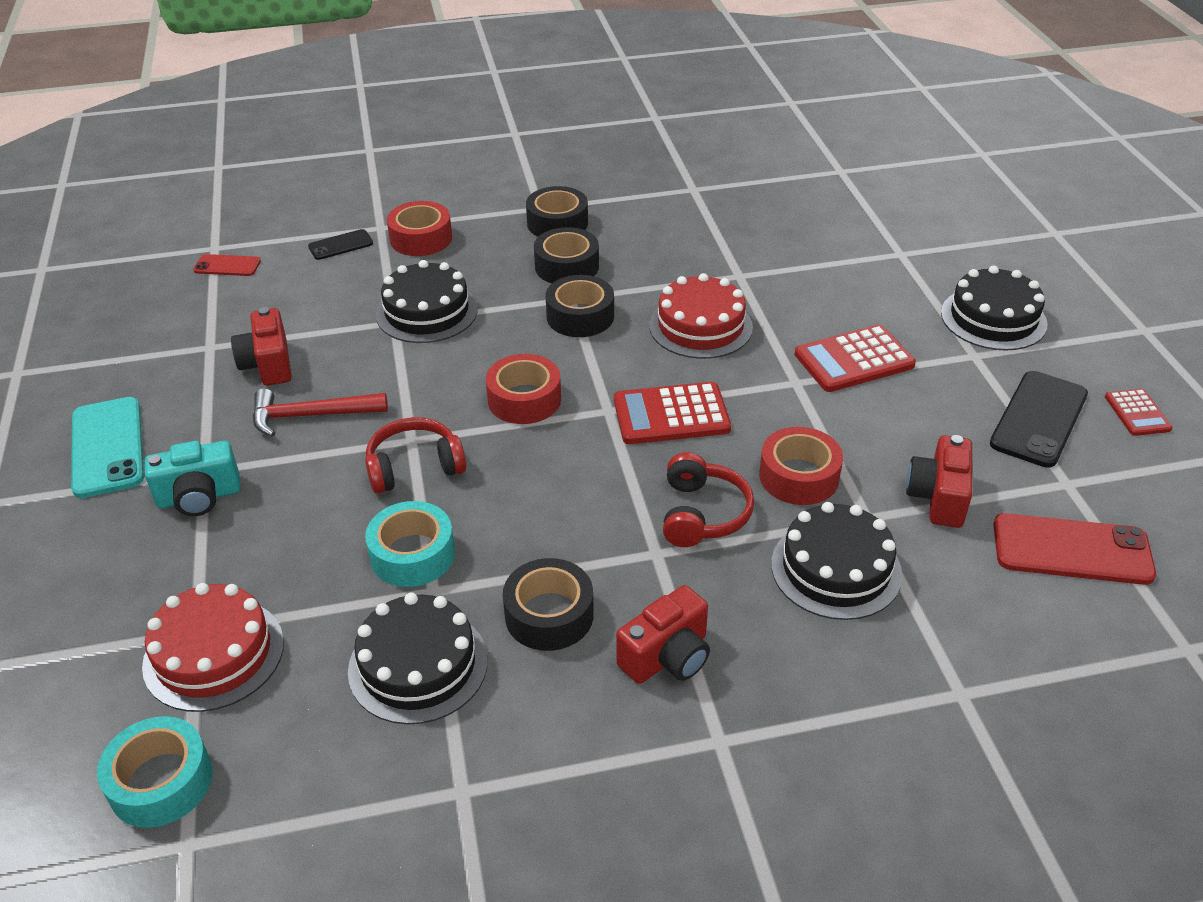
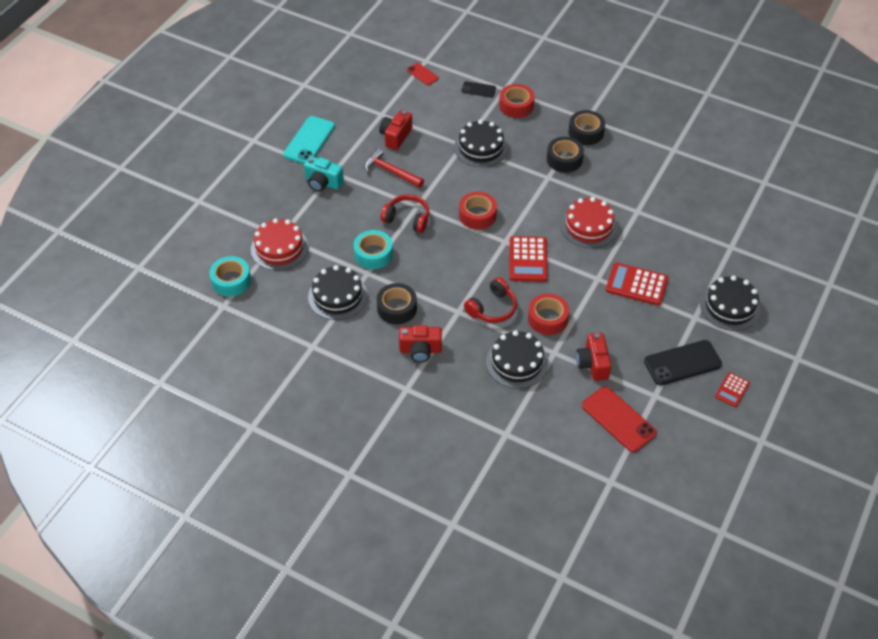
camera: 40 degrees right, 10 degrees up
black tape [546,275,614,337] -> none
red calculator [614,382,731,444] -> red calculator turned 120 degrees counterclockwise [509,236,548,282]
red camera [906,435,972,528] -> red camera turned 60 degrees counterclockwise [576,333,612,381]

